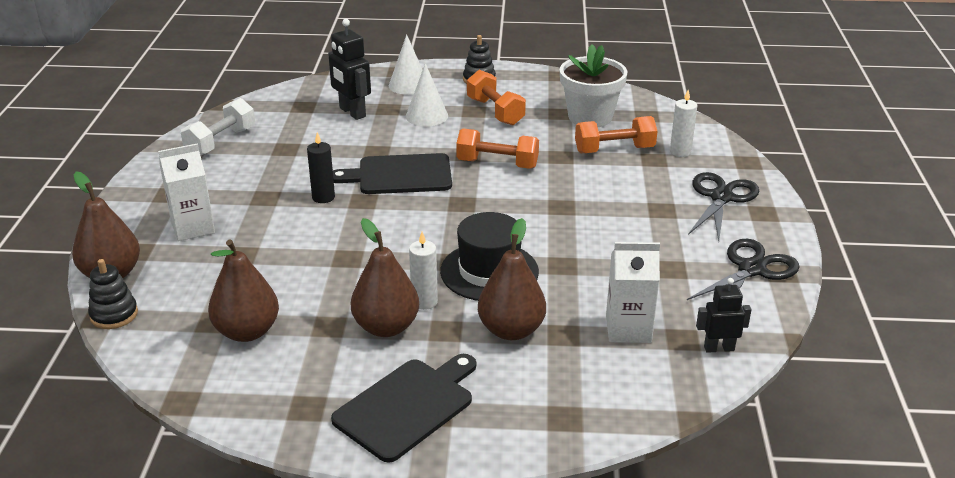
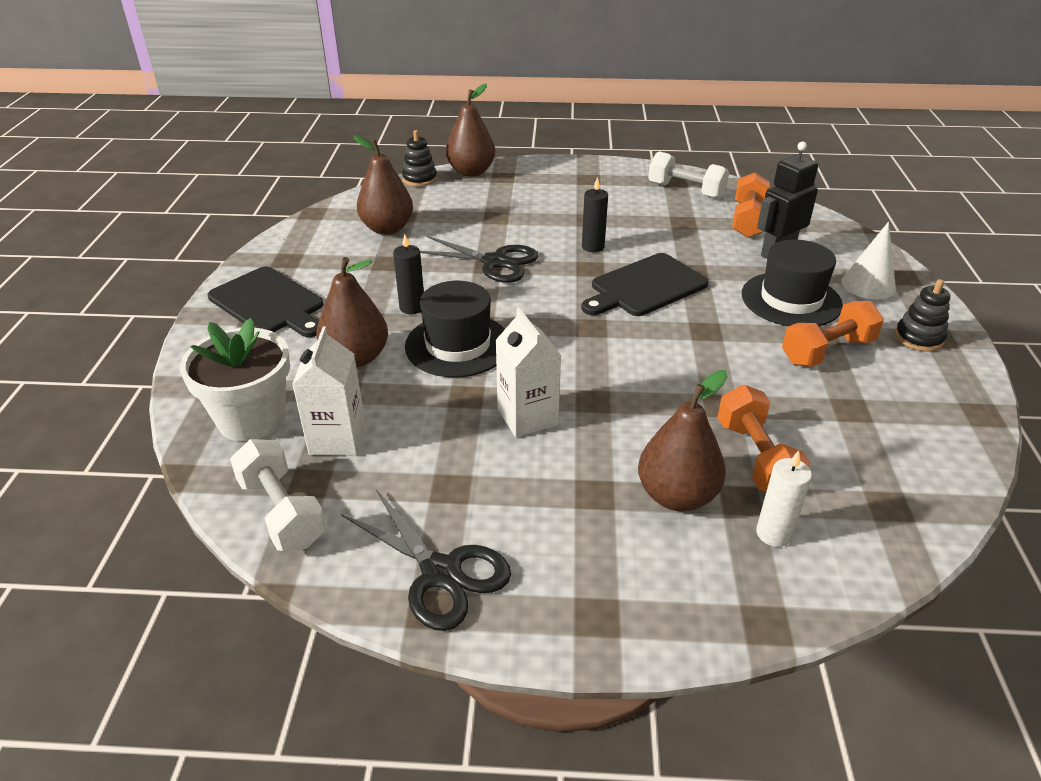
camera: 90 degrees right, 5 degrees up
white carton [158,143,215,241] -> white carton moved to [495,308,561,437]
black cutting board [333,153,452,194] -> black cutting board turned 120 degrees counterclockwise [581,253,709,316]
brown pear [351,218,419,337] -> brown pear moved to [638,370,727,511]
white cone [406,63,448,126] -> black hat [742,240,843,326]
white candle [409,232,438,310] -> black candle [393,234,424,314]
orange dumbbell [456,128,539,169] -> orange dumbbell moved to [732,172,770,238]
white flower pot [560,44,627,127] -> white flower pot moved to [180,318,290,442]
black scissors [688,172,759,241] -> black scissors moved to [420,236,538,283]
black robot [696,278,752,353] -> white dumbbell [230,439,326,551]

